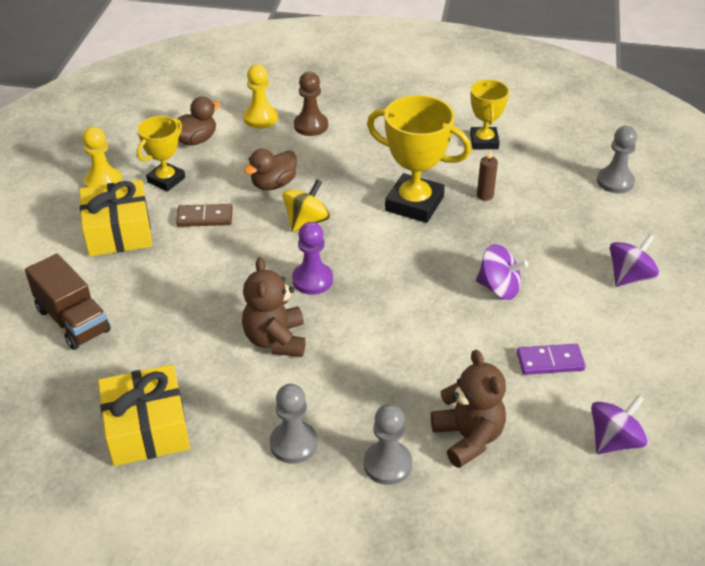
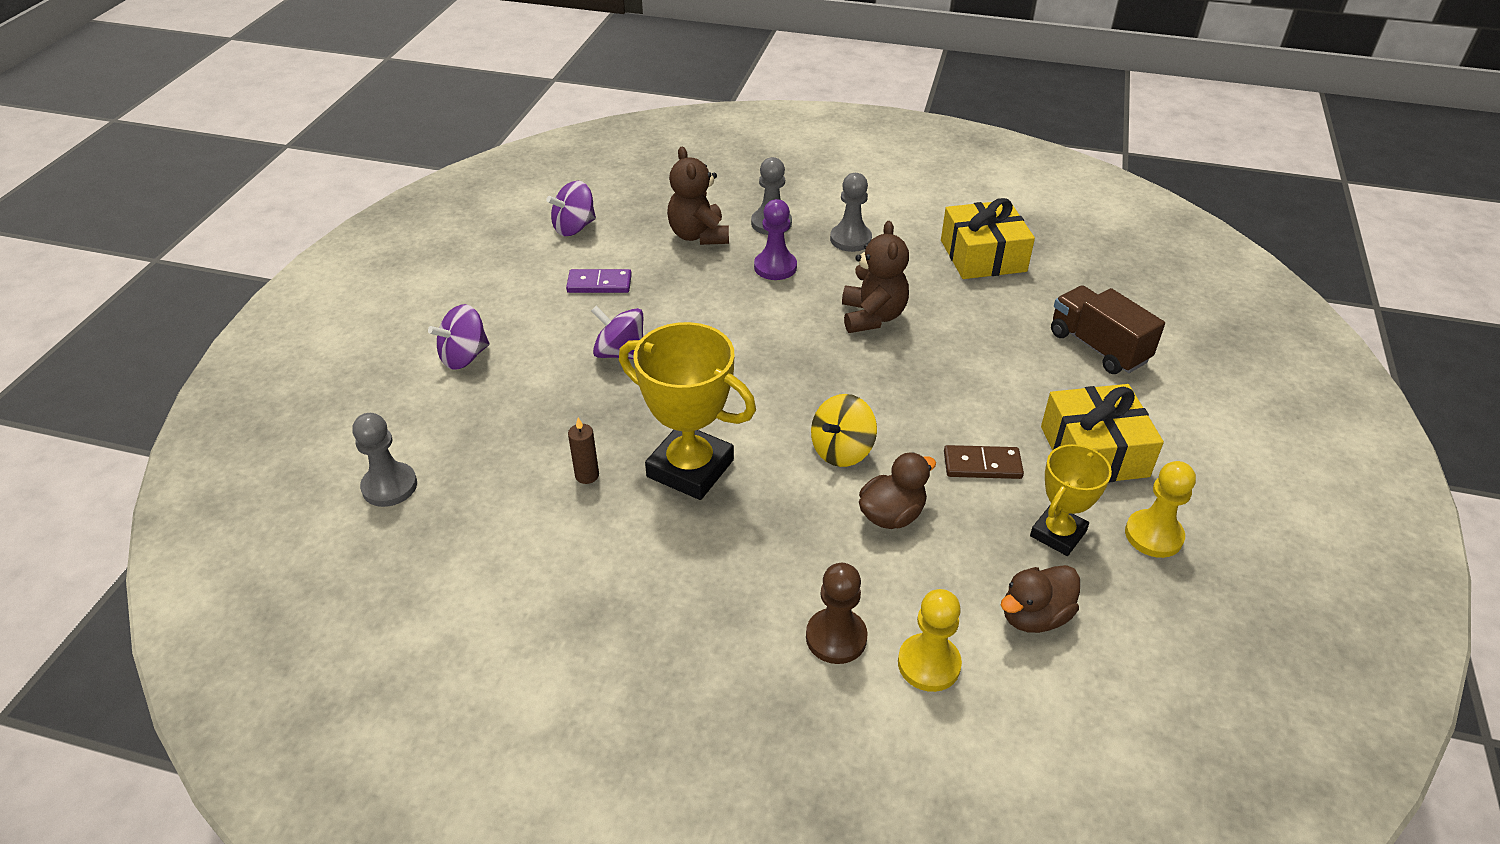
camera: 175 degrees left, 0 degrees up
purple pawn [292,222,333,295] -> purple pawn moved to [754,199,797,280]
yellow trophy [470,79,509,149] -> none

